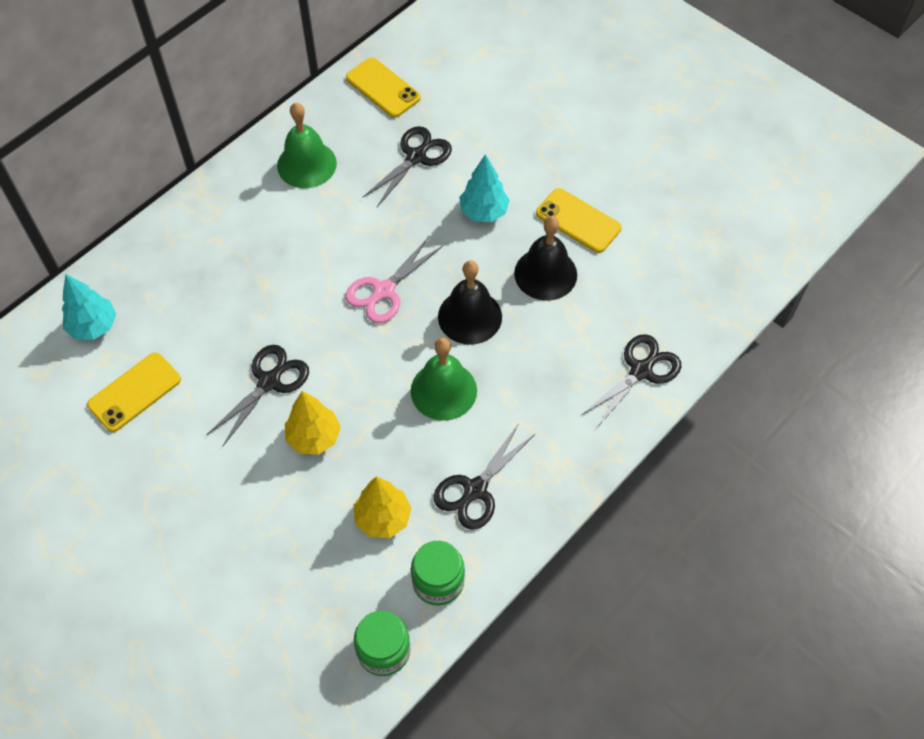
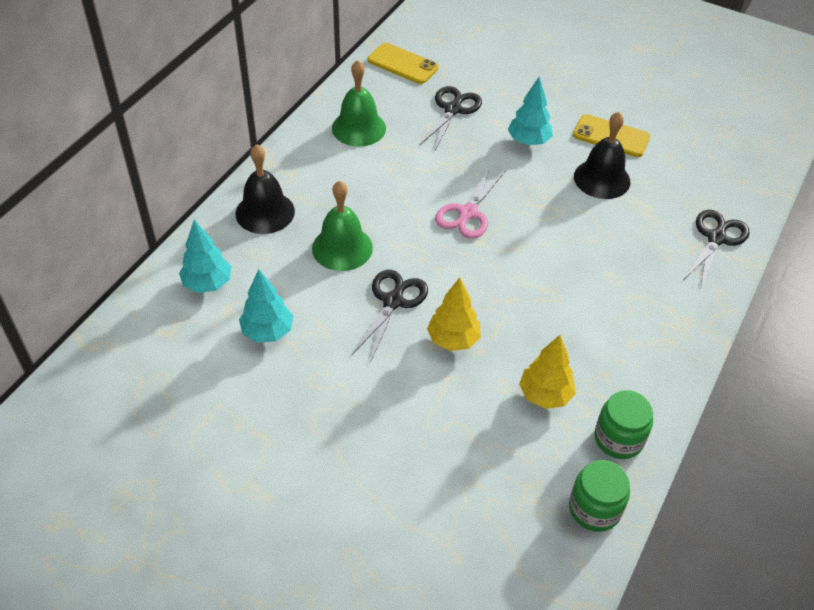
camera: 15 degrees left, 10 degrees down
yellow phone [87,353,181,432] -> turquoise tree [239,269,293,343]
green bell [411,337,477,421] -> green bell moved to [312,181,373,271]
black scissors [434,423,536,530] -> none
black bell [438,261,502,345] -> black bell moved to [235,144,295,234]

